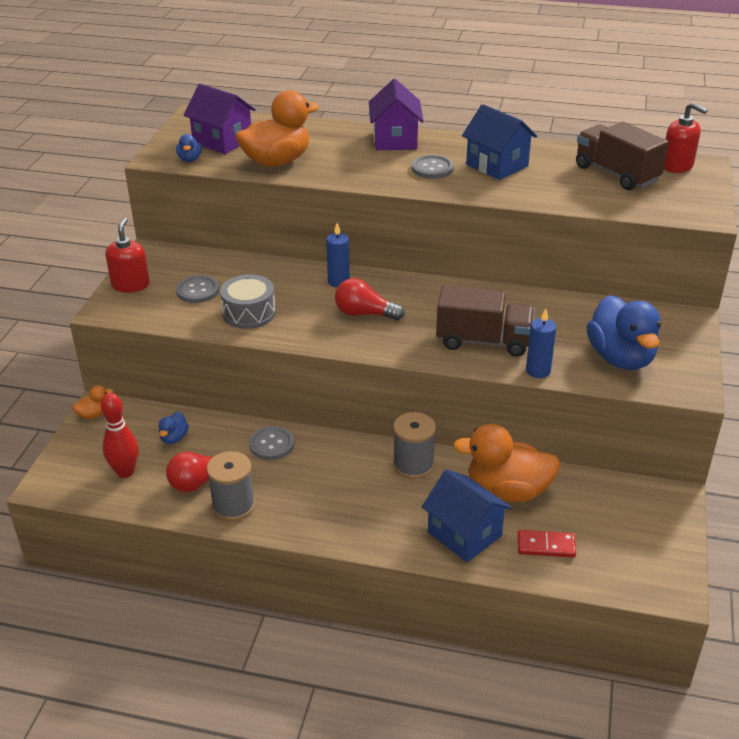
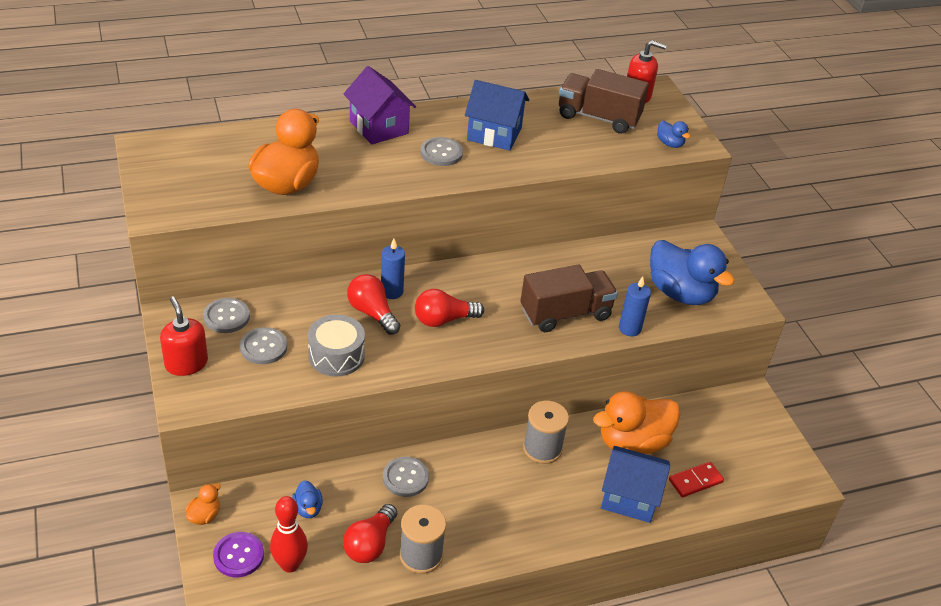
camera: 35 degrees left, 5 degrees up
blue duck [176,134,202,162] -> blue duck moved to [657,121,690,148]
purple house [184,84,256,154] -> none
none -> grey button [203,298,250,333]
none -> purple button [213,532,264,577]
none -> red light bulb [347,274,400,335]

